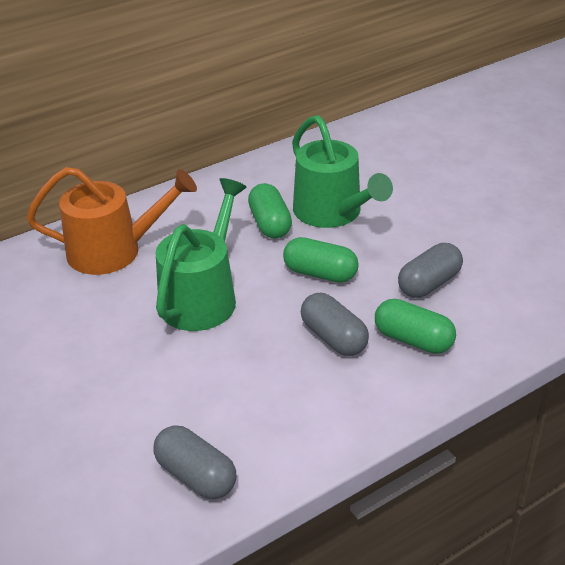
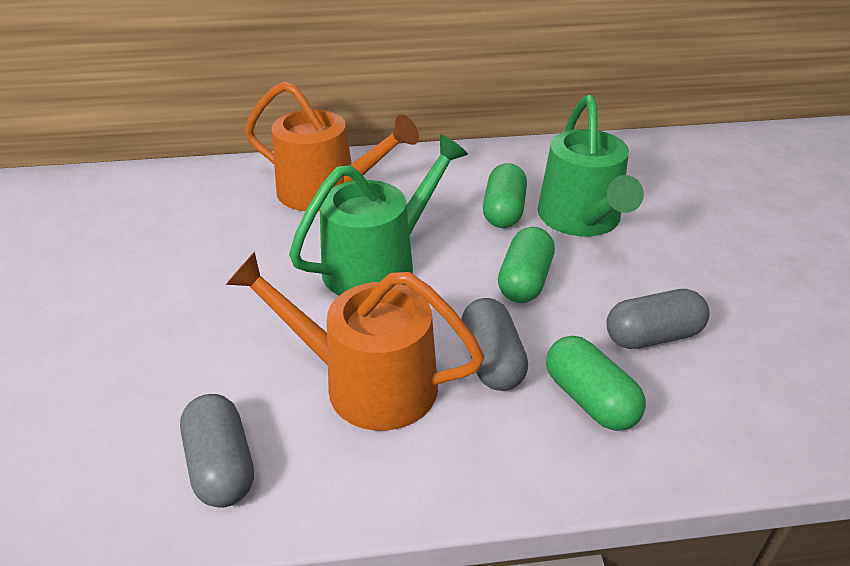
camera: 25 degrees right, 0 degrees up
green capsule [283,237,359,283] -> green capsule turned 60 degrees clockwise [498,227,555,303]
none -> orange watering can [226,252,485,431]

